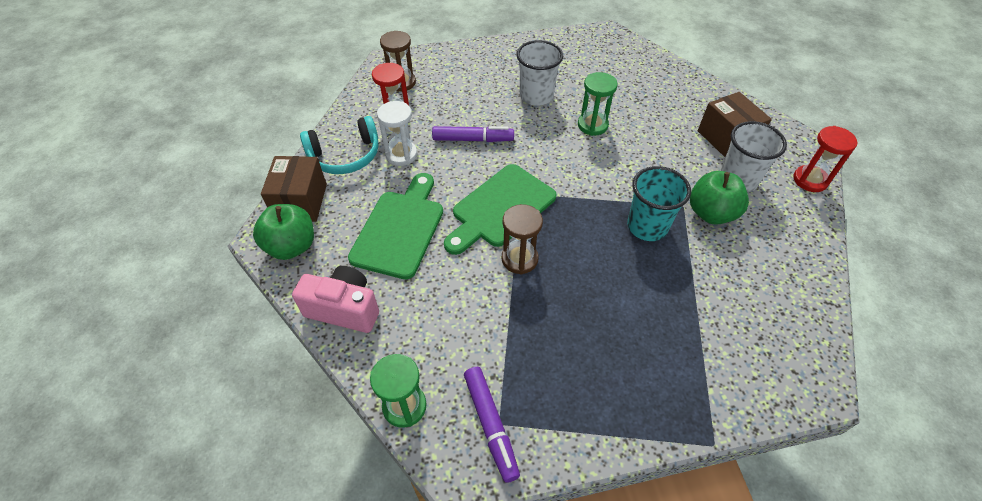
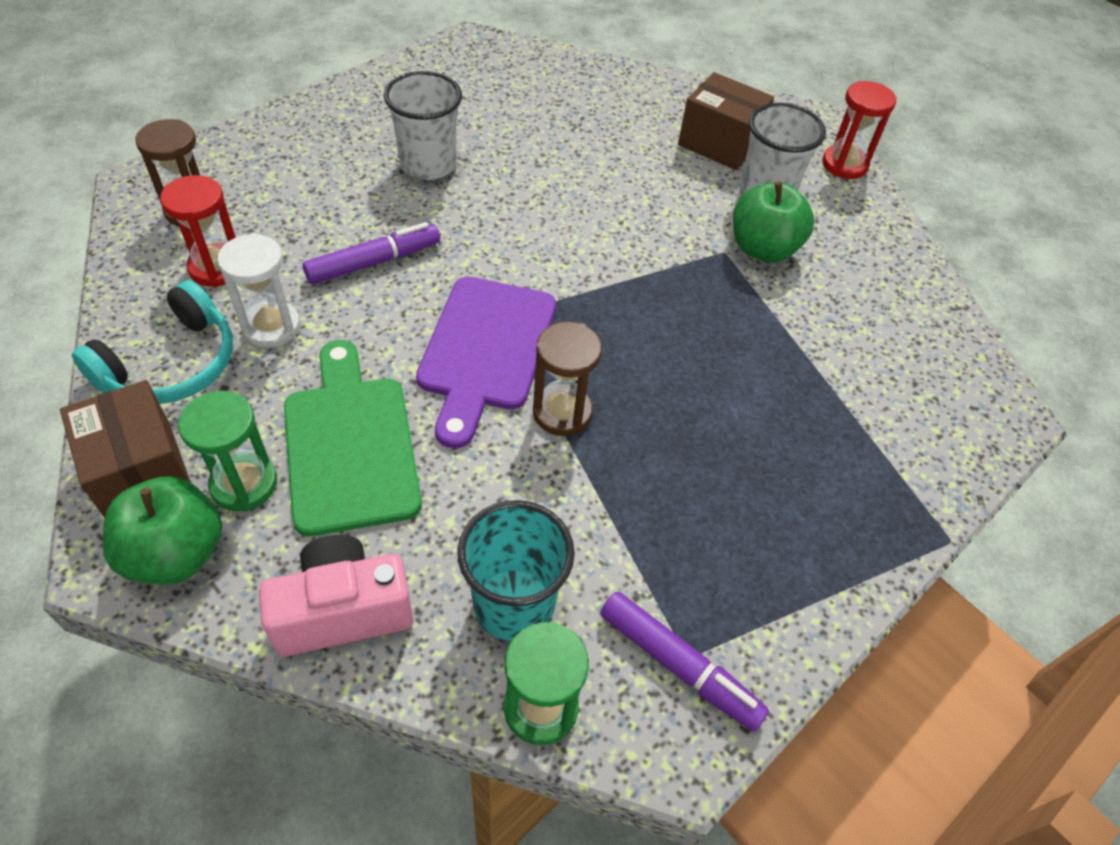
camera: 35 degrees left, 0 degrees up
green cutting board [444,164,557,255] -> purple cutting board [416,276,556,449]
green hourglass [578,72,618,136] -> green hourglass moved to [178,391,277,511]
turquoise cup [627,166,691,241] -> turquoise cup moved to [457,500,575,641]

